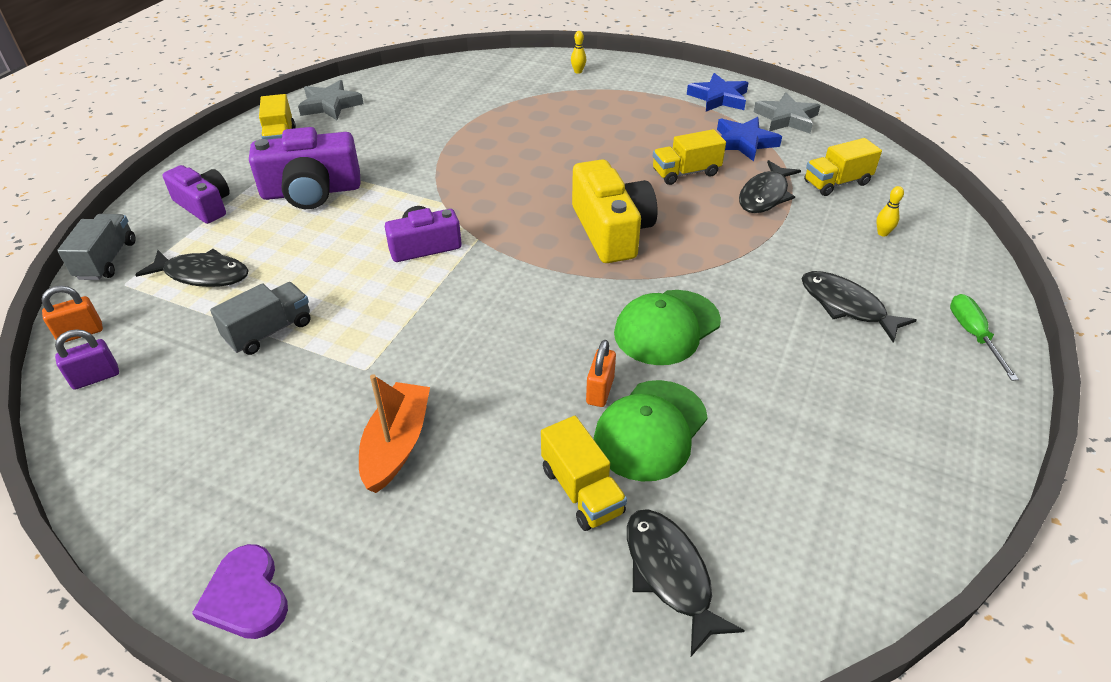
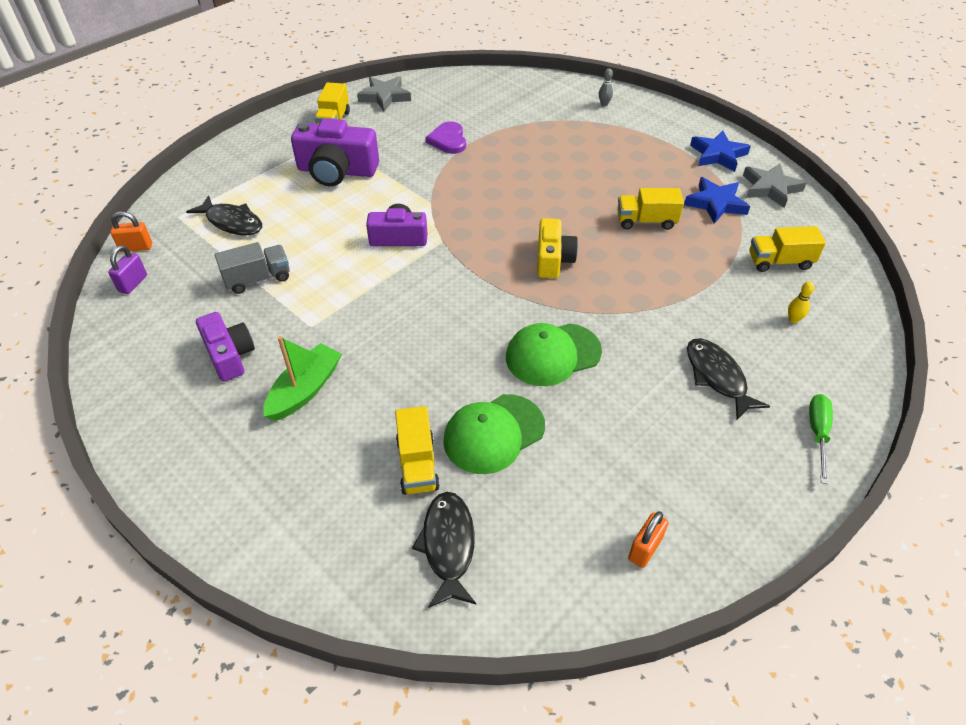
camera: 20 degrees right, 5 degrees up
purple padlock [55,329,119,390] -> purple padlock turned 60 degrees counterclockwise [108,245,147,294]
grey truck [57,214,136,280] -> none
purple camera [163,165,230,224] -> purple camera moved to [196,312,255,382]
purple heart [192,544,288,639] -> purple heart moved to [425,121,466,154]
orange boat [359,374,430,493] -> green boat [263,336,342,421]
yellow bowling pin [571,31,586,74] -> grey bowling pin [599,68,613,106]
yellow camera [572,159,658,263] -> yellow camera [537,218,578,278], size x0.65
orange padlock [586,340,616,407] -> orange padlock moved to [628,512,669,568]
black fish [739,160,801,213] -> none

